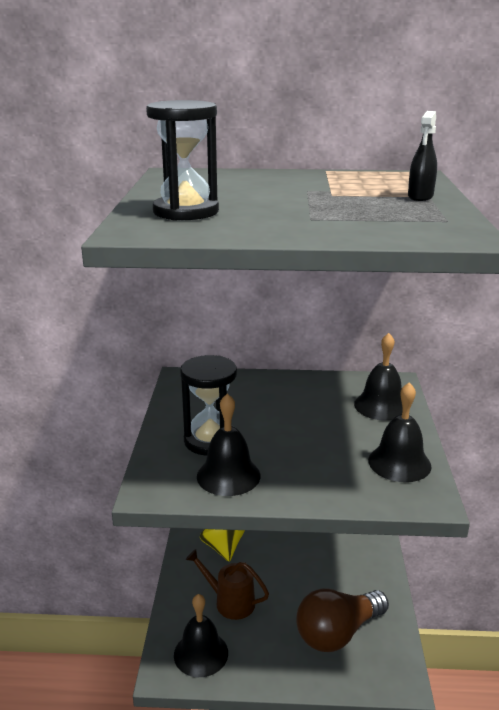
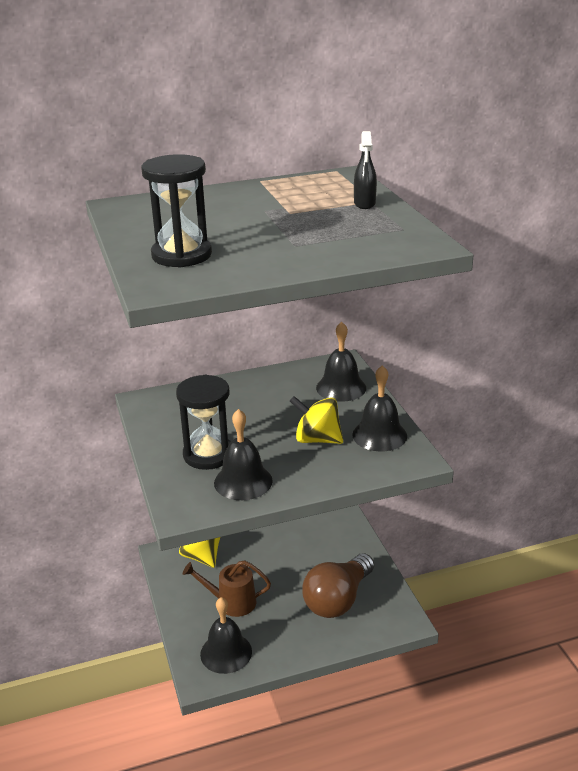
camera: 20 degrees left, 5 degrees up
none -> yellow spinning top [290,396,343,444]

